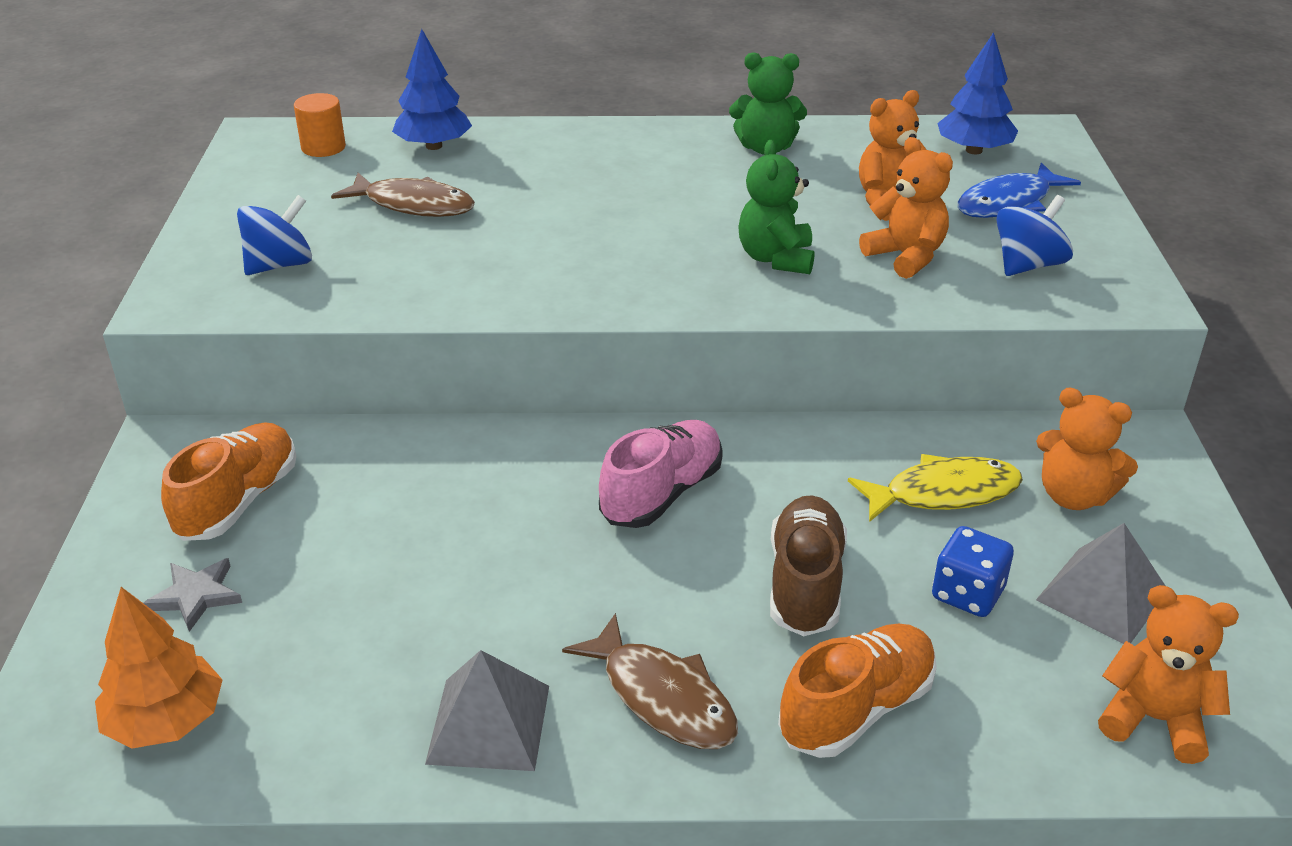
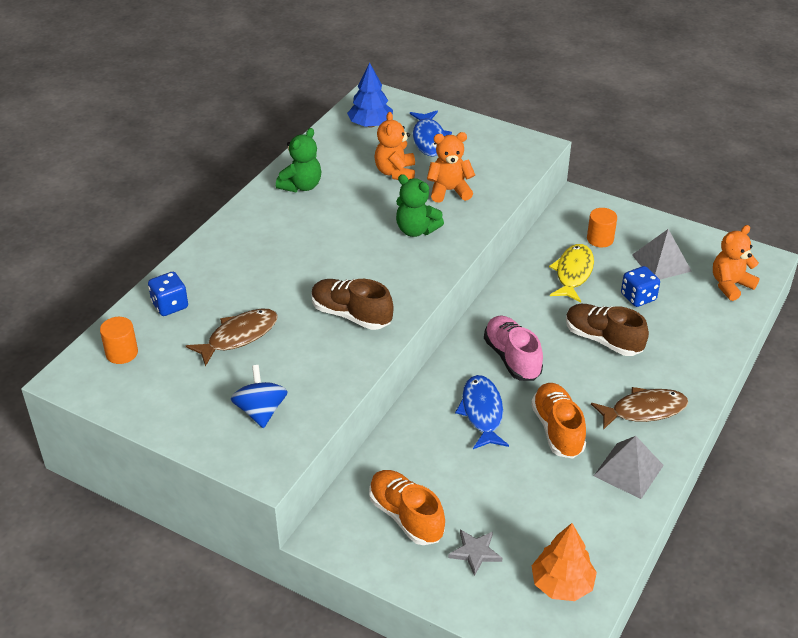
camera: 60 degrees left, 5 degrees up
blue tree [392,29,472,150] -> blue dice [148,272,188,316]
orange shoe [778,623,937,758] -> orange shoe moved to [531,383,586,458]
blue spinning top [997,195,1073,276] -> none
orange teddy bear [1036,388,1138,510] -> orange cylinder [587,208,617,247]
none -> brown shoe [311,279,394,330]
none -> blue fish [455,375,509,449]

